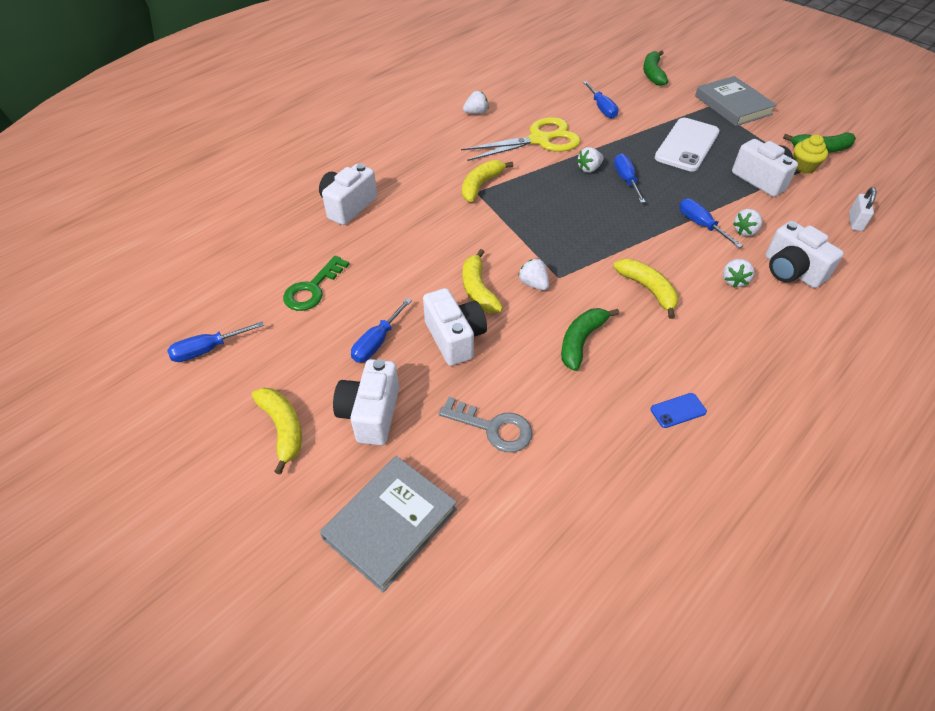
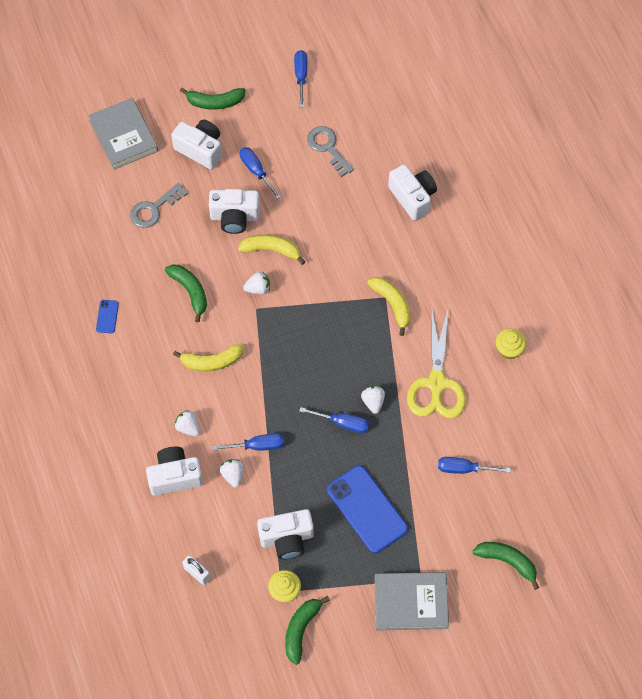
camera: 115 degrees right, 15 degrees up
yellow banana [252,388,302,475] -> green banana [180,88,246,109]
green key [283,255,350,311] -> grey key [307,126,354,177]
white strawberry [463,91,489,114] -> yellow cupcake [496,328,526,359]
white phone [655,118,720,172] -> blue phone [327,465,408,553]

